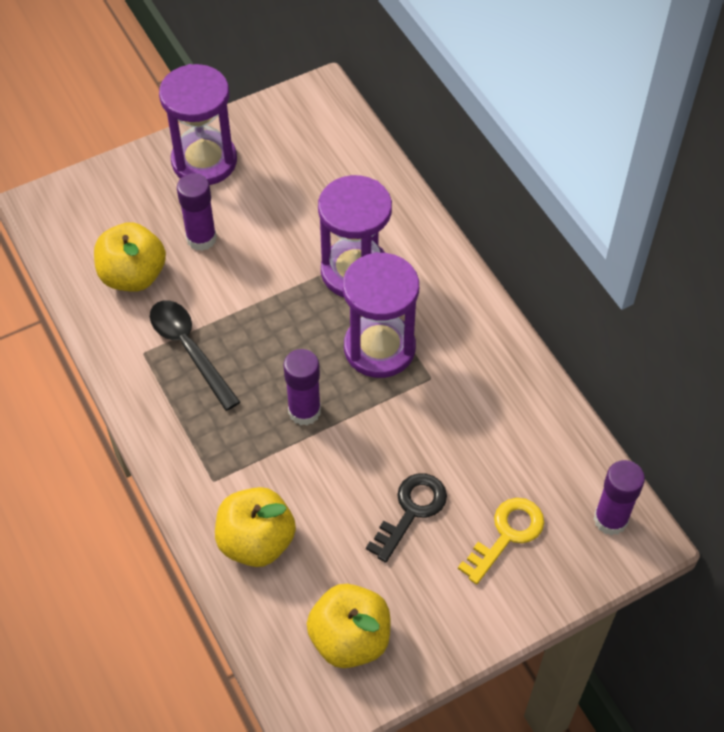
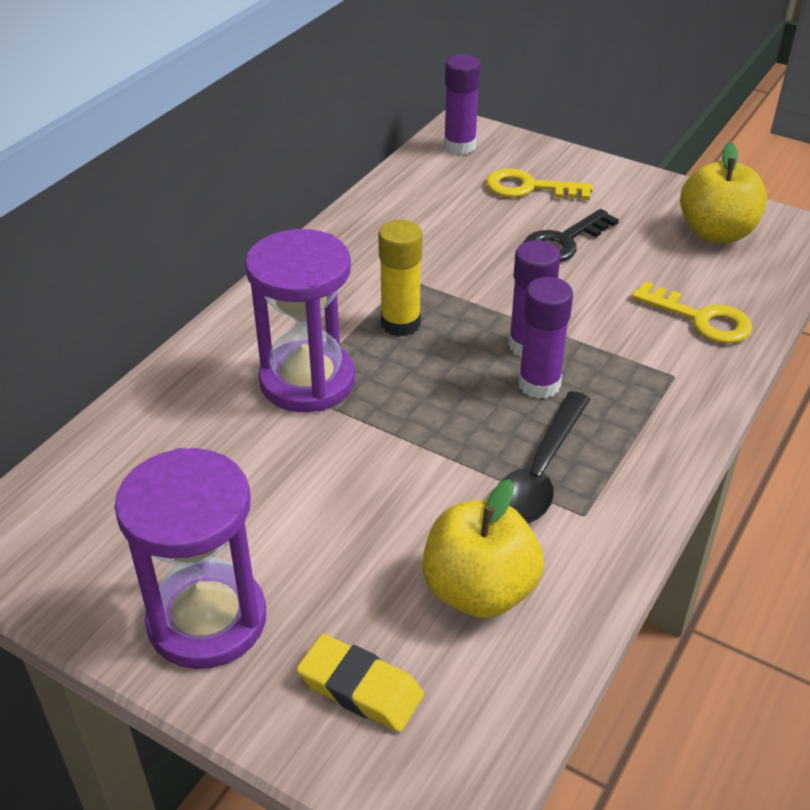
camera: 120 degrees left, 15 degrees down
purple glue stick [177,173,217,251] -> purple glue stick moved to [518,277,573,399]
yellow apple [215,487,296,567] -> yellow key [631,281,753,344]
purple hourglass [343,252,419,378] -> yellow glue stick [378,220,423,337]
black key [366,473,447,563] -> black key turned 45 degrees counterclockwise [523,209,619,262]
none -> yellow eraser [297,634,424,732]

